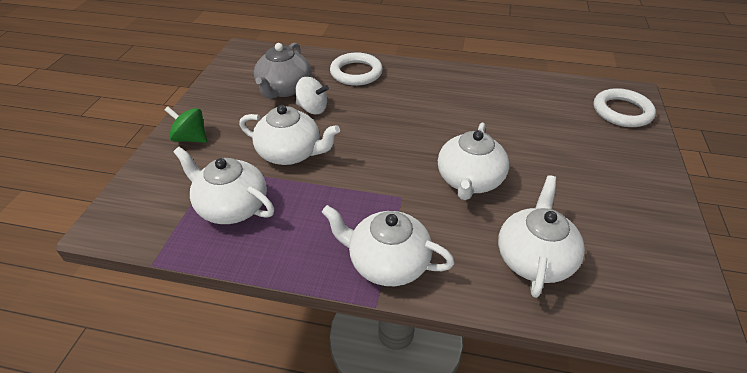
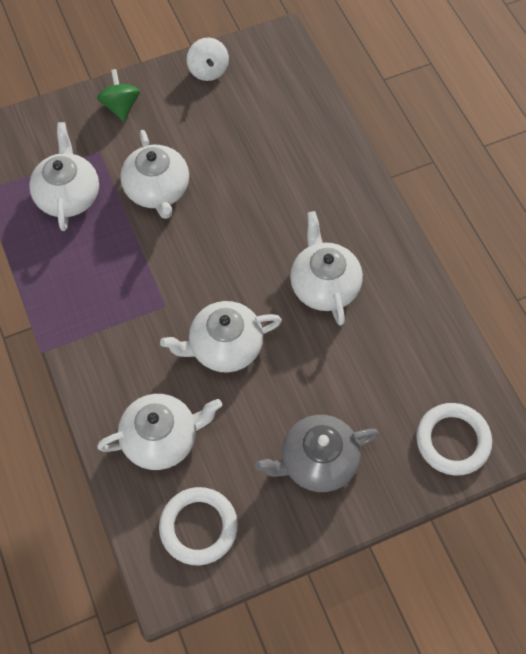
camera: 55 degrees right, 20 degrees up
grey teapot [254,43,311,98] -> grey teapot moved to [255,415,379,492]
white spinning top [295,77,329,114] -> white spinning top moved to [187,38,229,81]
white teapot [322,205,455,286] -> white teapot moved to [290,211,363,326]
white ring [330,52,383,86] -> white ring moved to [159,487,238,565]

